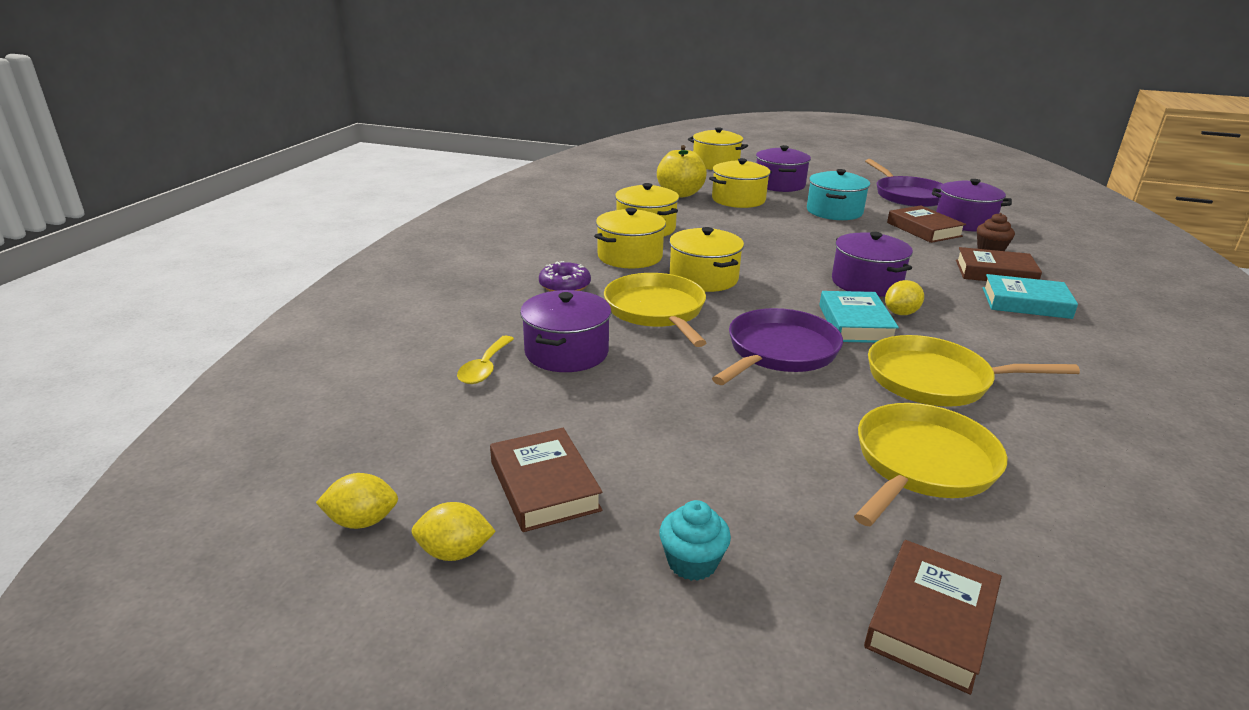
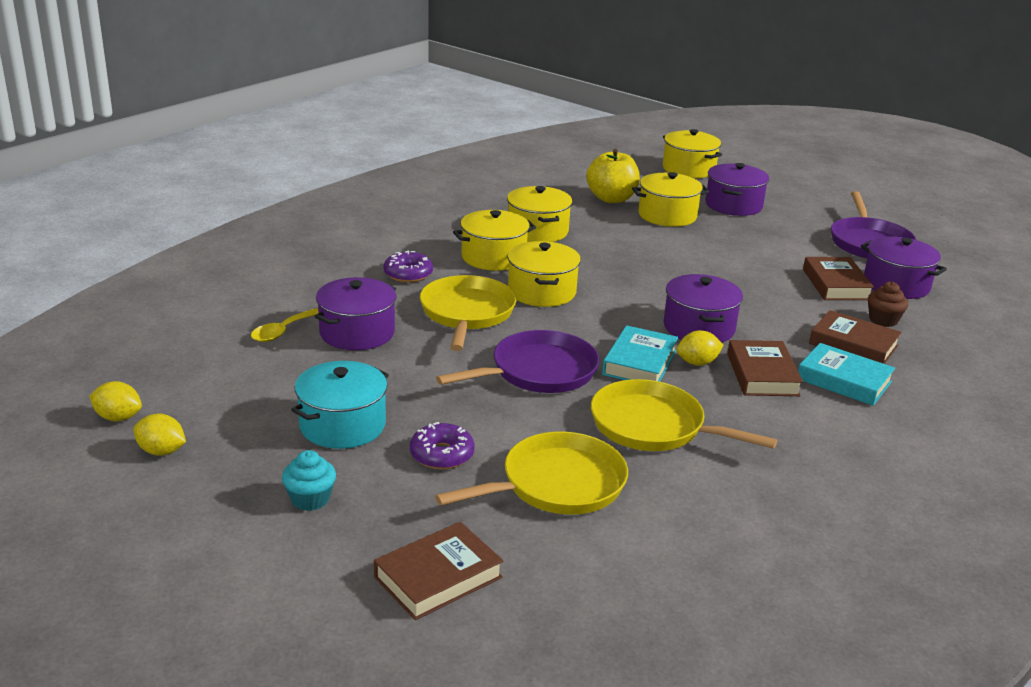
camera: 20 degrees right, 0 degrees up
brown book [490,428,602,532] -> brown book moved to [727,340,803,396]
turquoise pot [807,169,870,220] -> turquoise pot moved to [291,361,389,449]
none -> purple donut [410,422,475,469]

